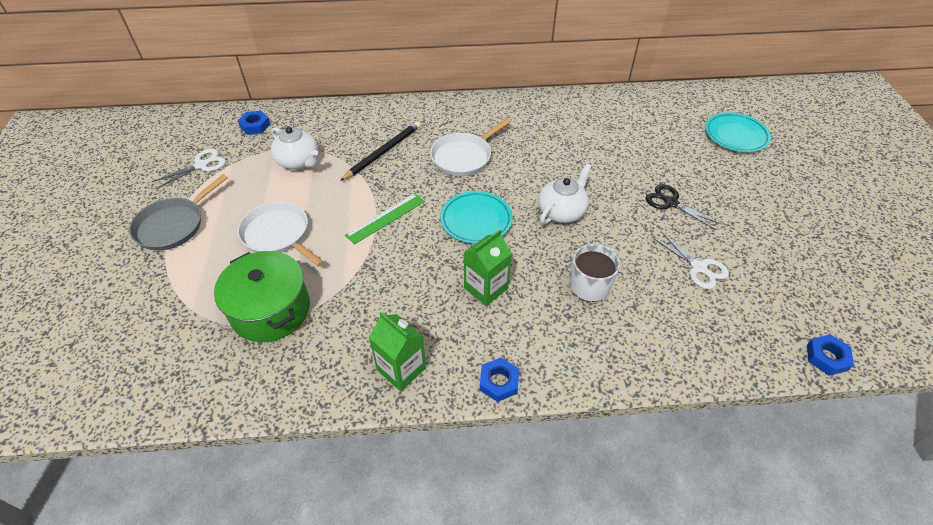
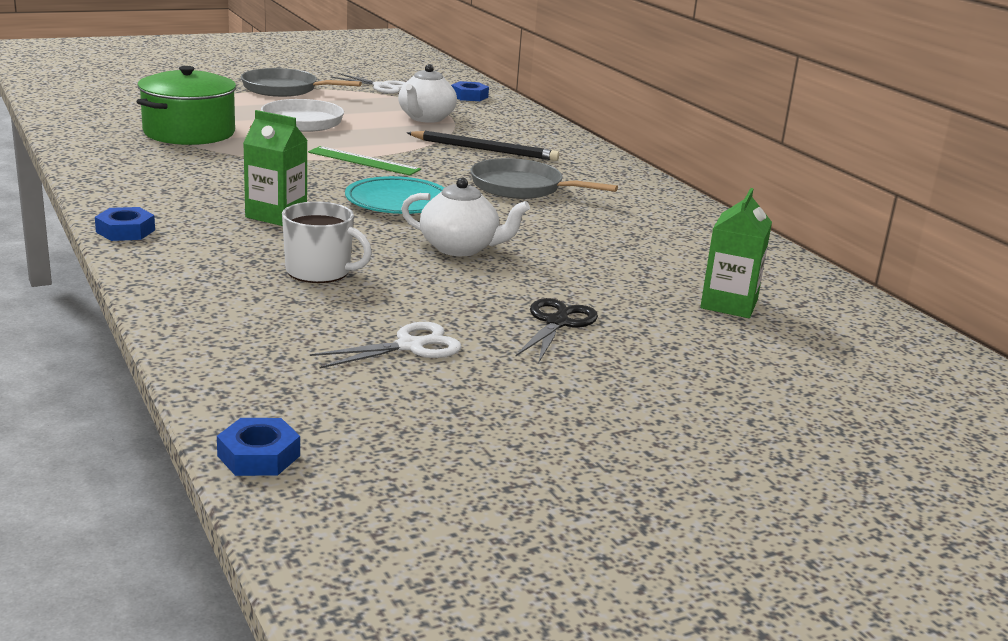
camera: 65 degrees right, 25 degrees down
green carton [369,312,426,391] -> green carton moved to [700,188,772,318]
white pan [430,118,511,176] -> grey pan [470,158,618,199]
white scissors [652,230,729,289] -> white scissors turned 150 degrees counterclockwise [310,322,462,369]
turquoise plate [705,112,771,152] -> none

